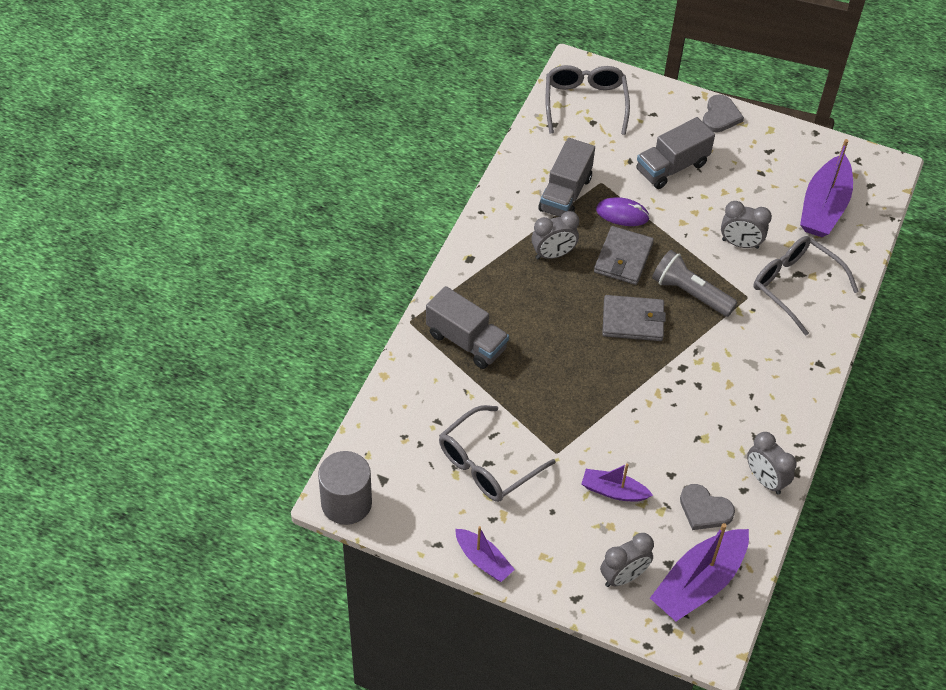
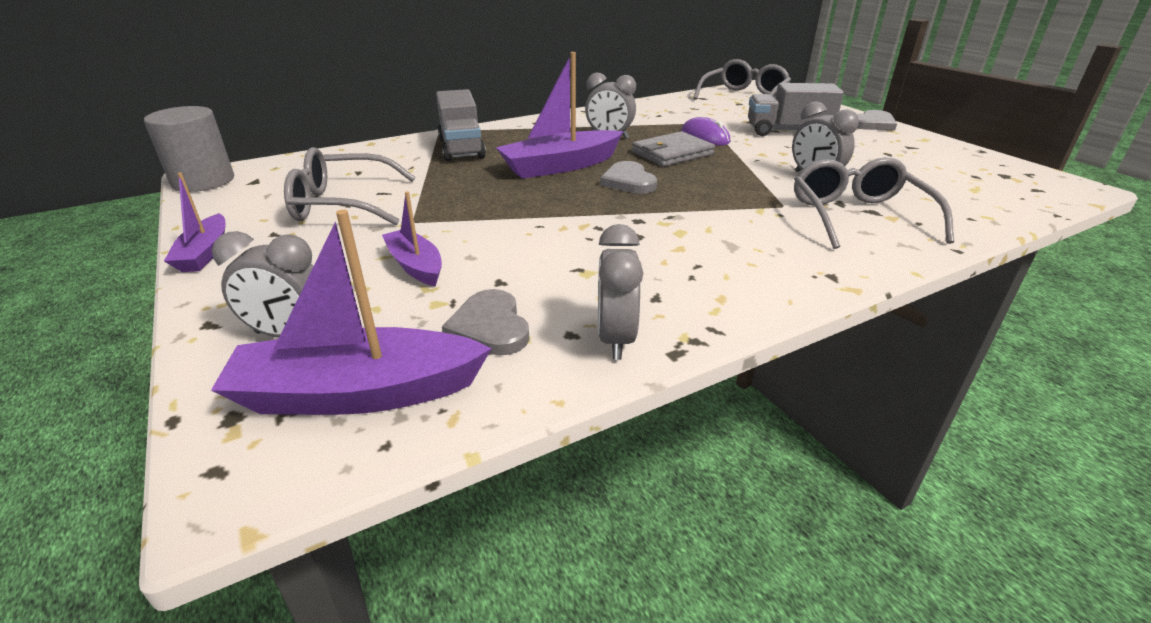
camera: 40 degrees right, 20 degrees down
grey truck [539,138,595,217] -> none
grey wallet [602,295,666,341] -> grey heart [600,161,657,194]
grey flashlight [652,250,737,317] -> none
purple boat [800,139,853,237] -> purple boat moved to [496,52,623,179]

